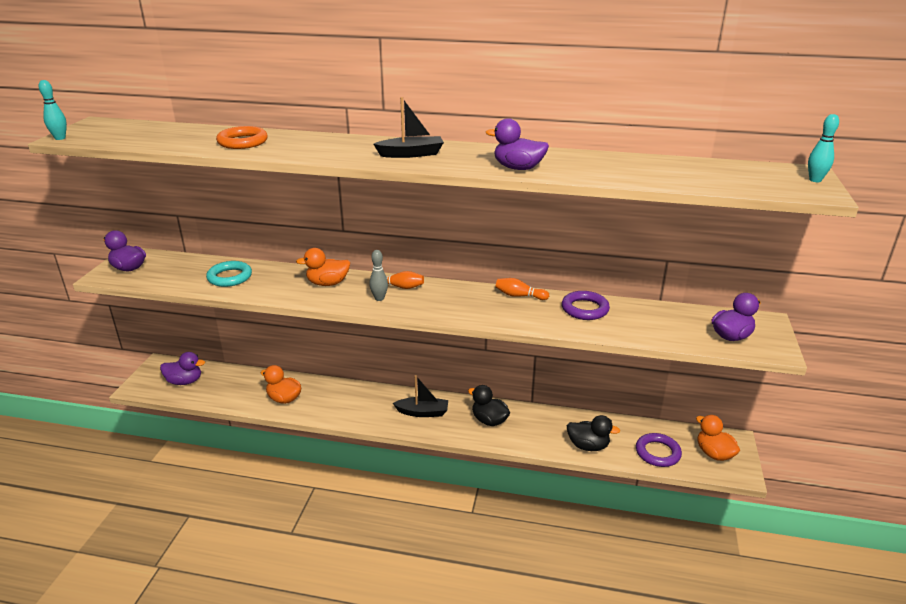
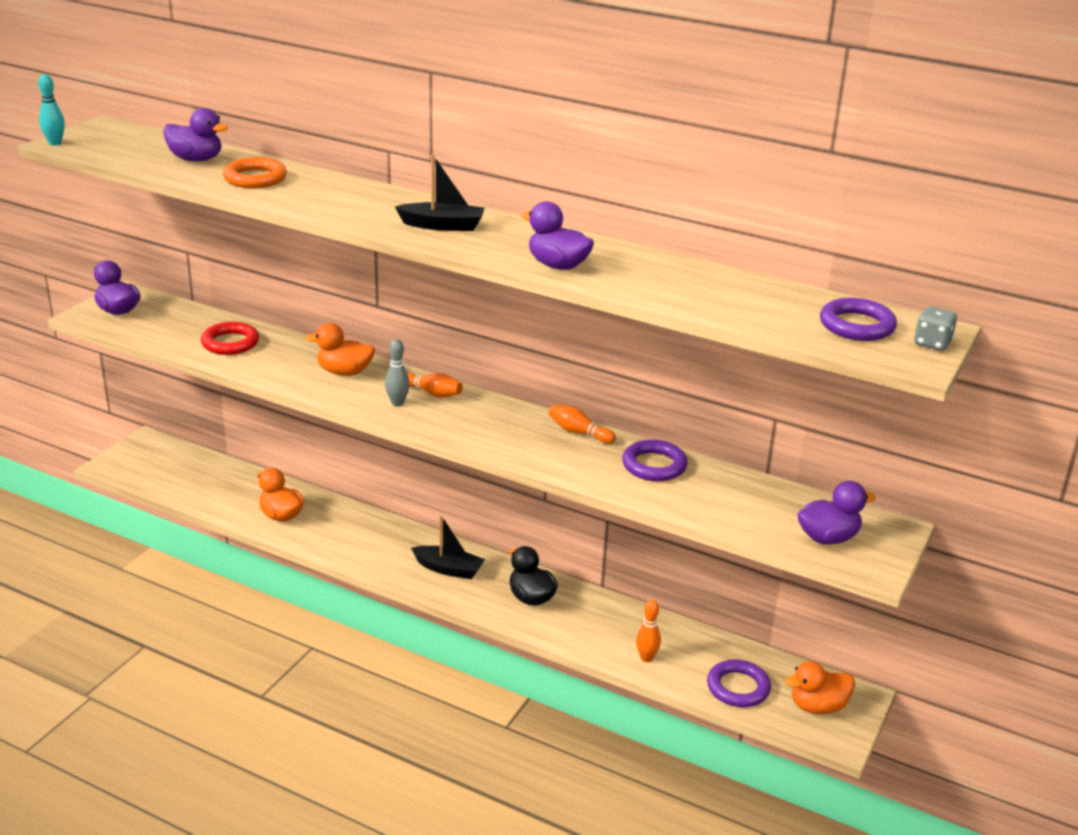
camera: 15 degrees right, 0 degrees up
purple duck [160,352,205,385] -> purple duck moved to [163,108,228,161]
turquoise ring [206,261,252,287] -> red ring [201,322,259,355]
black duck [567,415,620,451] -> orange bowling pin [636,600,661,662]
orange duck [696,415,740,461] -> orange duck turned 90 degrees counterclockwise [785,661,855,714]
turquoise bowling pin [808,114,839,182] -> grey dice [914,306,957,351]
none -> purple ring [820,298,897,341]

